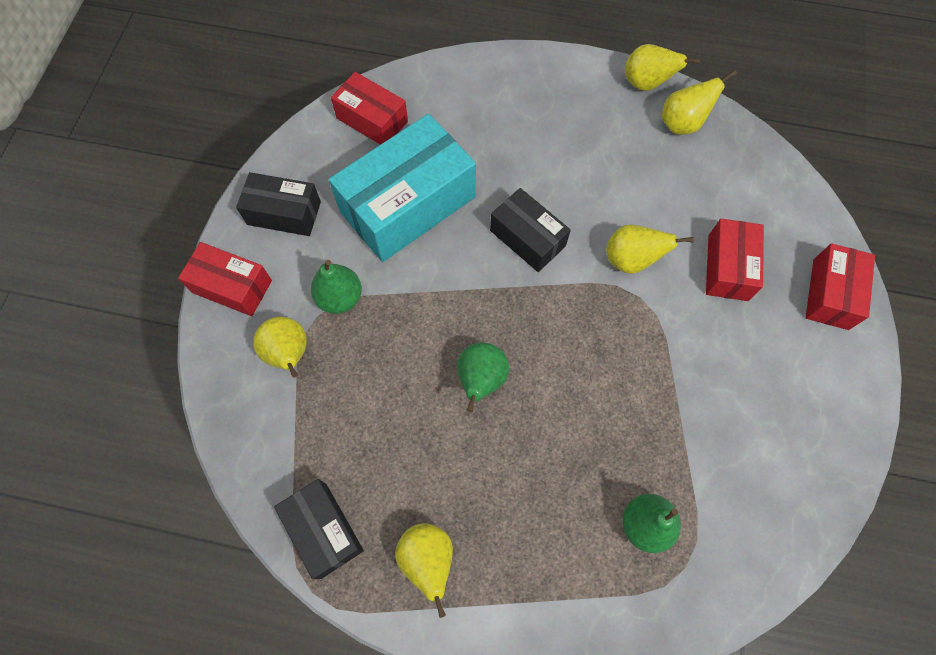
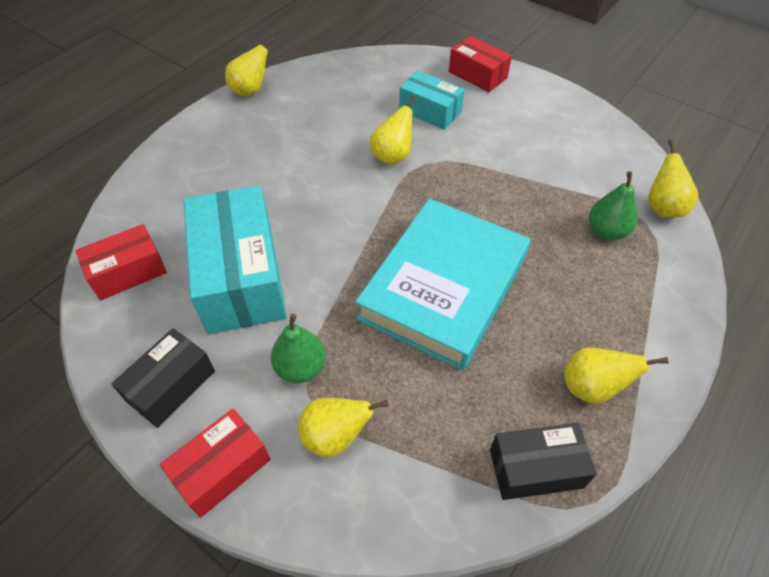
camera: 65 degrees left, 15 degrees down
green pear [457,343,509,412] -> turquoise book [355,199,530,370]
black box [490,188,571,272] -> none
yellow pear [662,70,737,135] -> yellow pear moved to [648,139,698,218]
red box [706,219,764,301] -> turquoise box [399,70,464,130]

